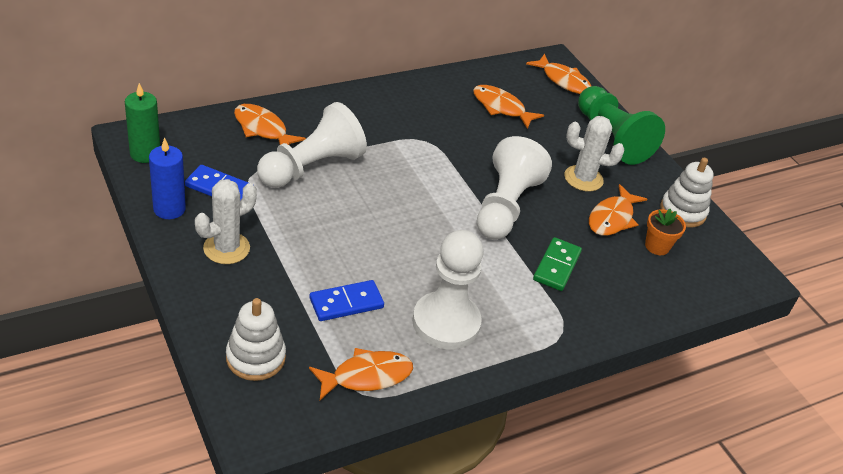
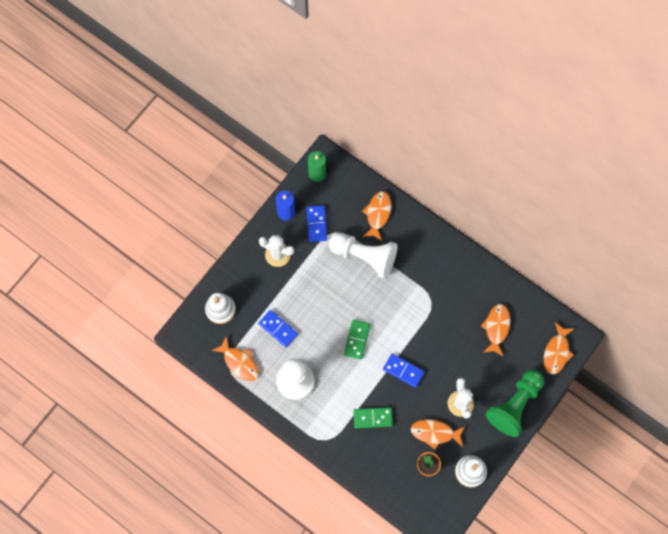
camera: 70 degrees right, 30 degrees up
white pawn [477,136,552,240] -> blue domino [383,354,425,388]
none -> green domino [344,319,371,360]

